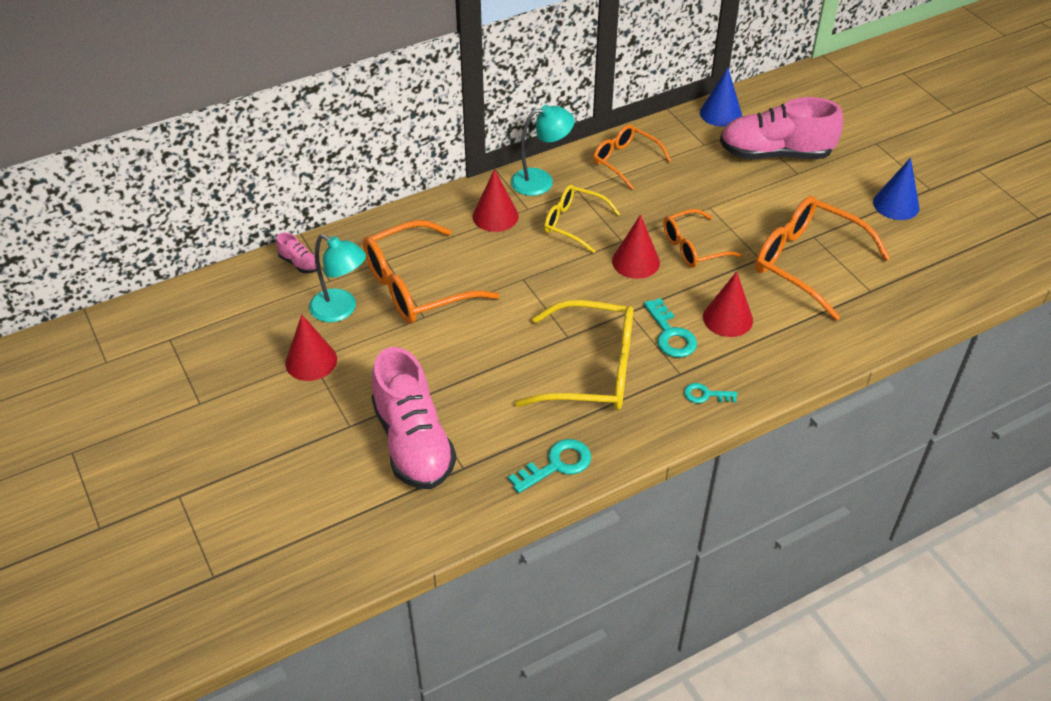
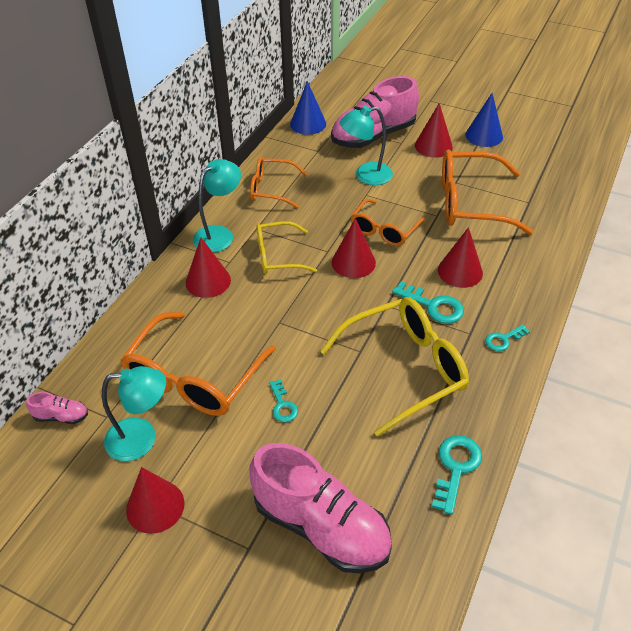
camera: 35 degrees left, 0 degrees up
none -> turquoise key [269,379,298,422]
none -> turquoise lamp [340,106,393,185]
none -> red cone [415,103,453,158]

